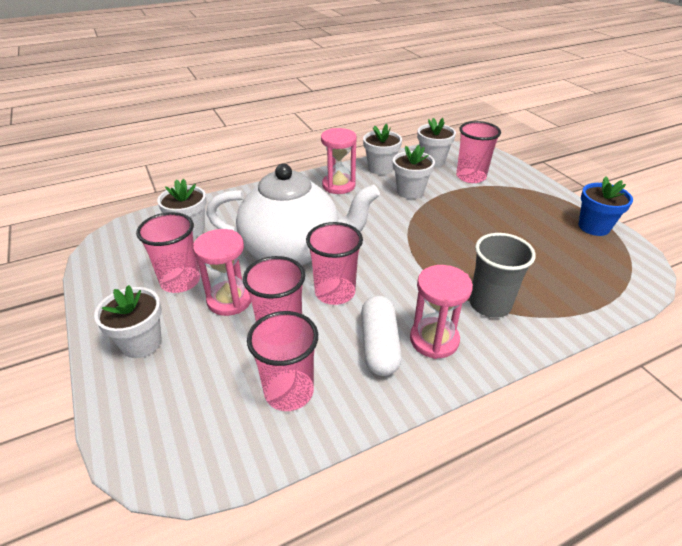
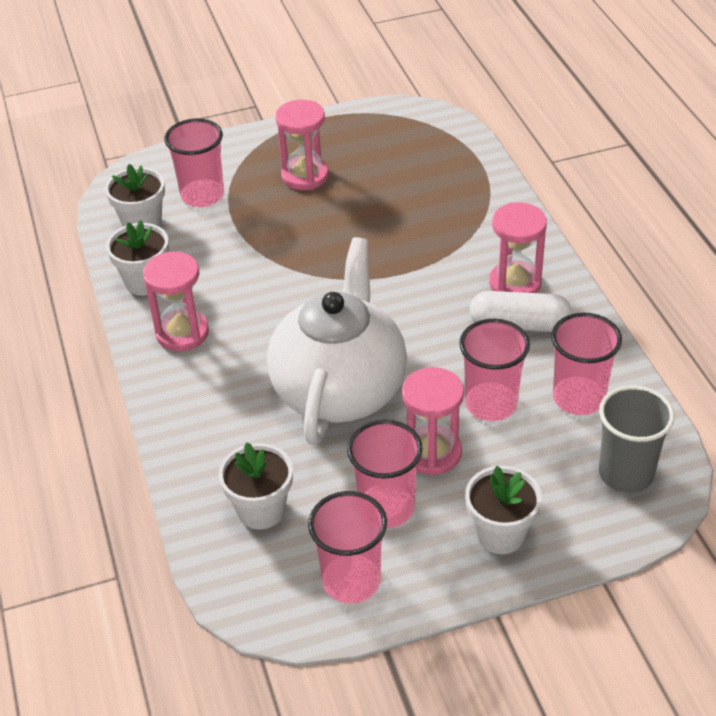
camera: 80 degrees left, 5 degrees up
pink cup [306,222,363,305] -> pink cup moved to [308,491,387,604]
white flower pot [393,145,435,199] -> none
grey cup [469,233,536,318] -> grey cup moved to [599,385,675,493]
blue flower pot [579,177,633,236] -> none
none -> pink hourglass [276,100,329,190]

